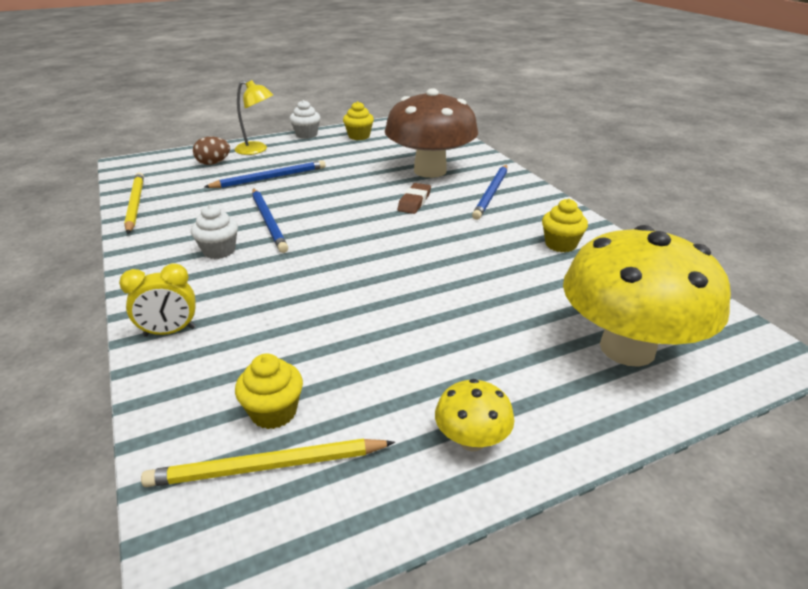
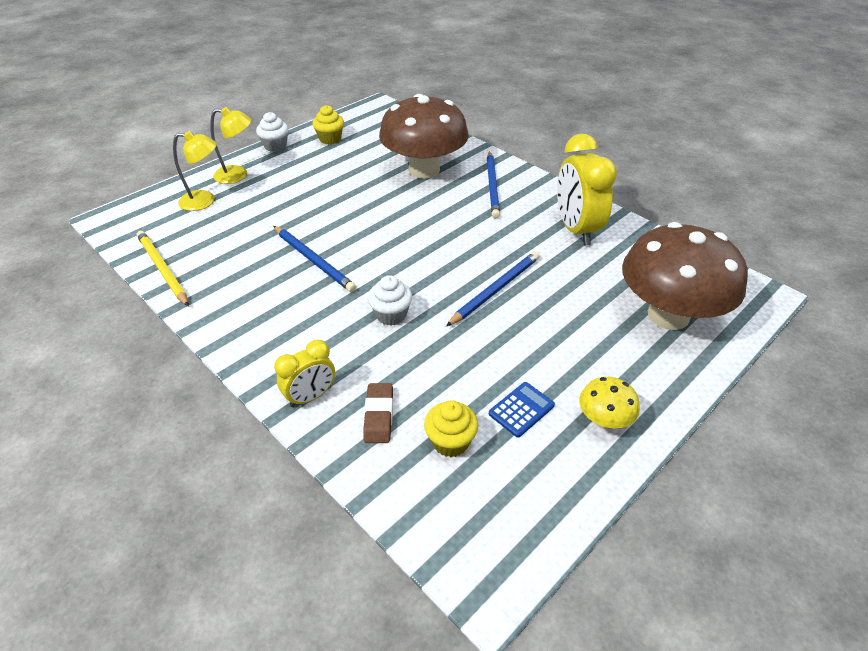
camera: 20 degrees left, 10 degrees up
yellow pencil [141,439,395,487] -> none
white cupcake [191,204,238,259] -> white cupcake moved to [368,275,412,325]
brown egg [193,137,230,165] -> yellow lamp [173,131,217,211]
blue pencil [204,160,326,188] -> blue pencil moved to [446,251,540,326]
brown eraser [398,183,431,214] -> brown eraser moved to [363,383,393,443]
yellow cupcake [542,199,588,252] -> yellow clock [557,134,617,246]
yellow mushroom [563,225,731,367] -> brown mushroom [622,222,748,330]
none -> blue calculator [489,382,555,437]

